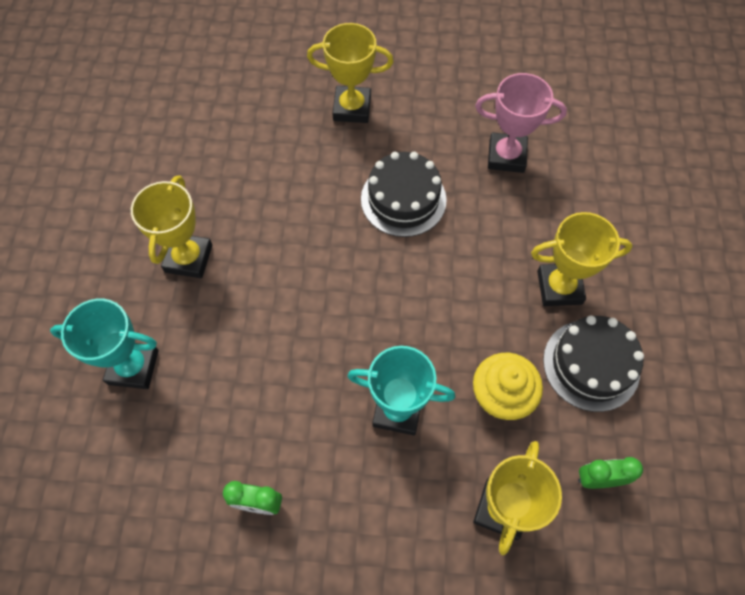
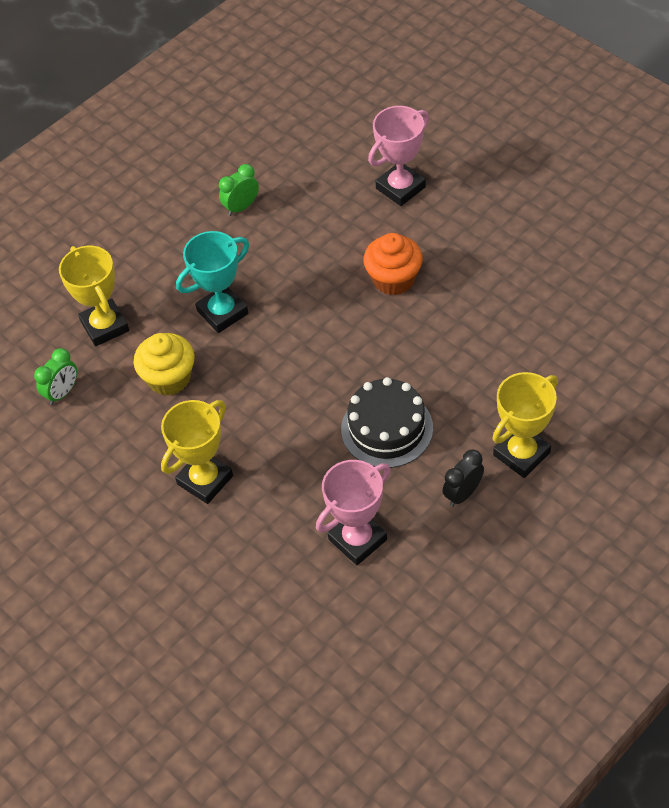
camera: 135 degrees right, 10 degrees down
turquoise trophy [50,299,159,389] -> pink trophy [368,106,429,206]
yellow trophy [131,175,212,278] -> none
black cake [543,316,644,412] -> none
none -> orange cupcake [363,233,423,295]
none -> black clock [443,449,484,507]

